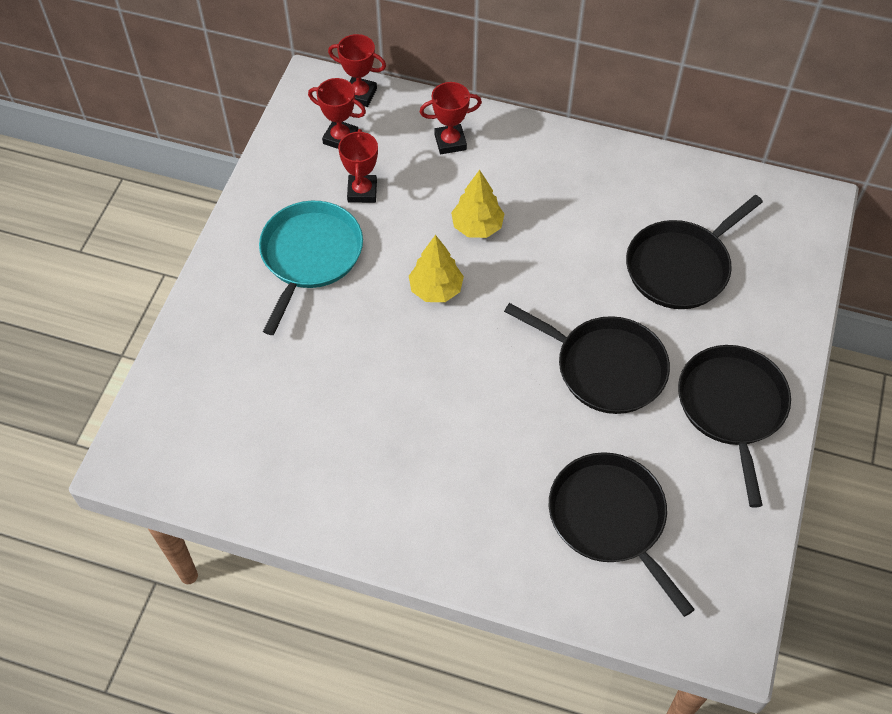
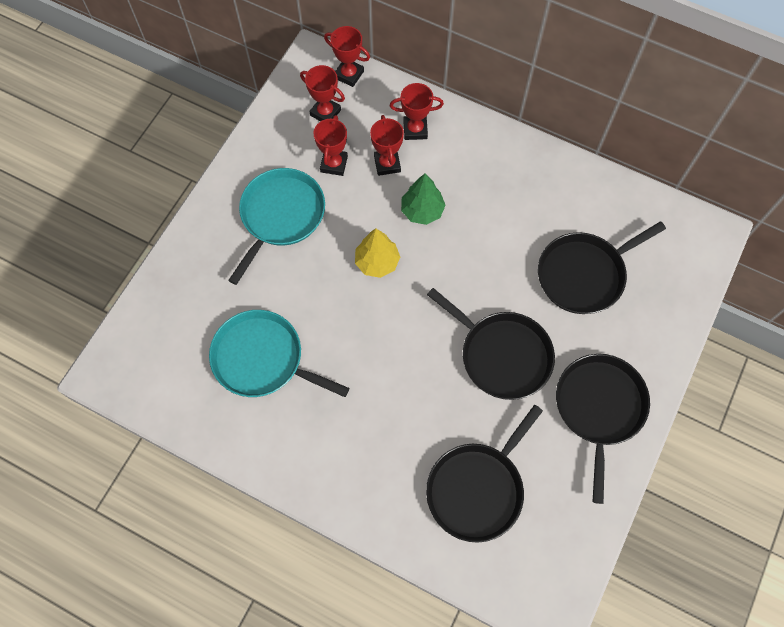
camera: 10 degrees right, 10 degrees up
yellow tree [451,170,504,238] -> green tree [401,173,446,225]
black pan [549,452,695,617] -> black pan turned 120 degrees counterclockwise [426,405,543,543]
none -> turquoise pan [209,310,349,397]
none -> red trophy [370,115,404,176]

